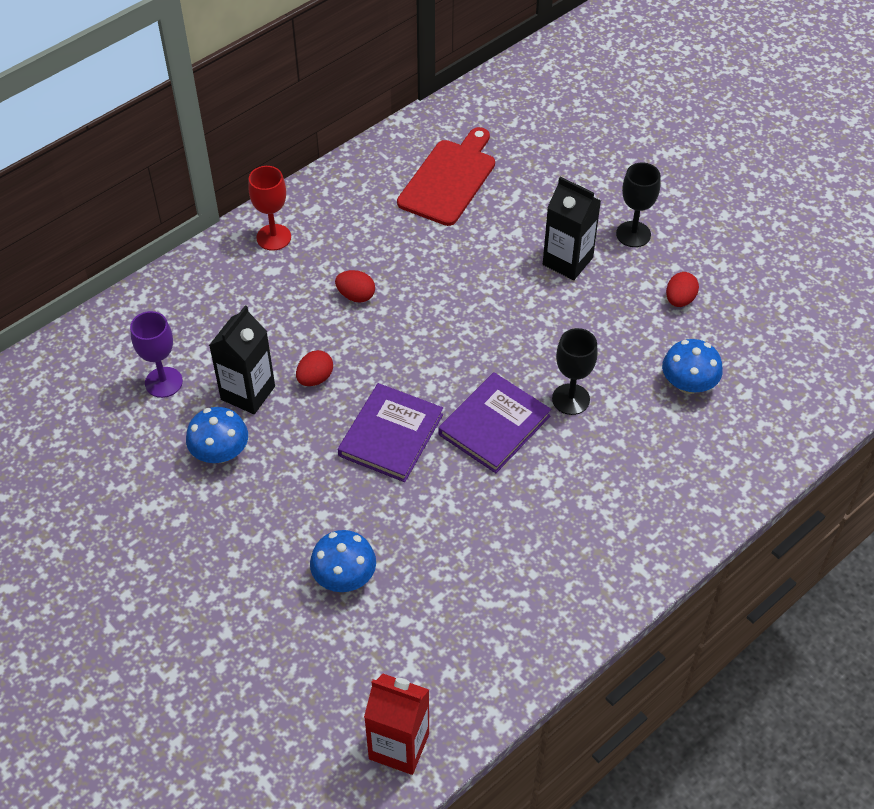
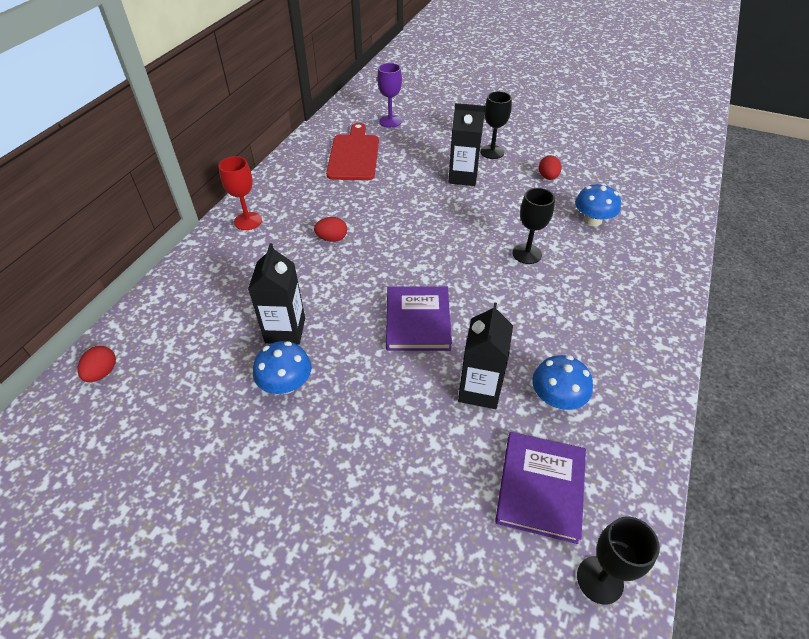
camera: 25 degrees left, 5 degrees down
purple goblet [130,311,183,398] -> purple goblet moved to [377,63,402,128]
red egg [296,350,333,386] -> red egg moved to [77,346,116,382]
blue mushroom [310,530,376,592] -> blue mushroom moved to [532,355,593,410]
red carton [364,674,429,775] -> black goblet [577,516,660,605]
purple book [438,372,551,473] -> purple book moved to [495,432,586,544]
none -> black carton [458,302,513,409]

